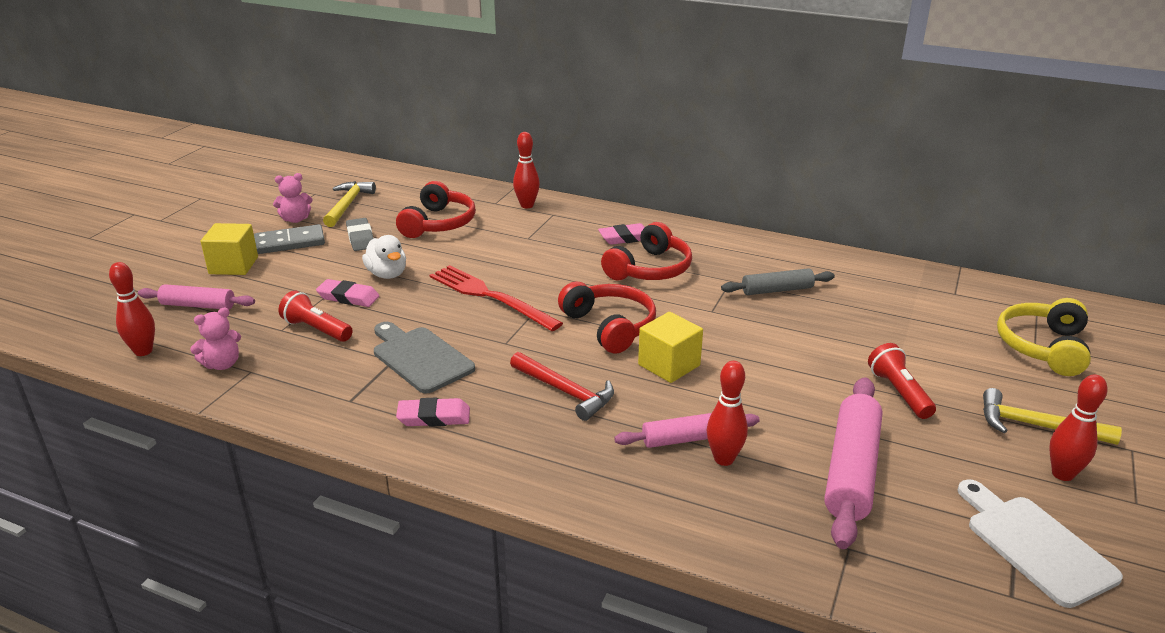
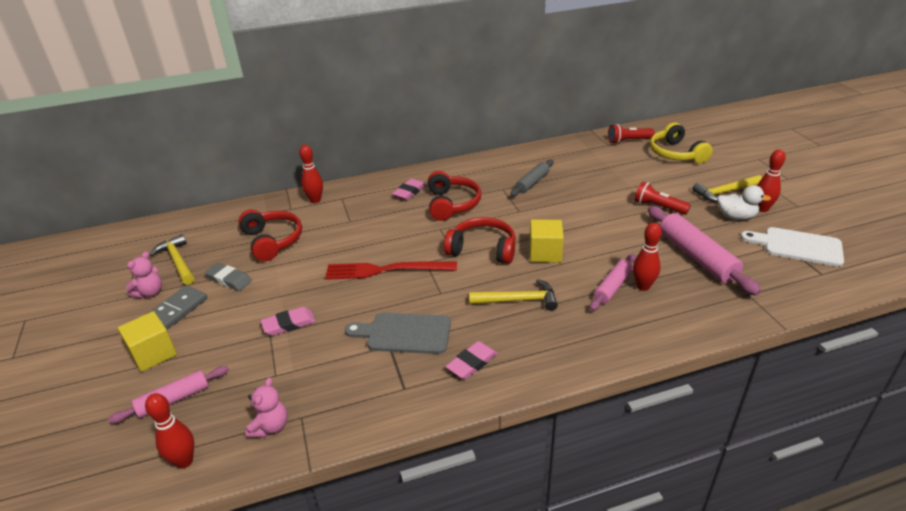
camera: 40 degrees left, 5 degrees up
red flashlight [279,290,353,342] -> red flashlight moved to [608,124,655,144]
white duck [362,235,406,279] -> white duck moved to [717,185,771,220]
red hammer [510,352,614,421] -> yellow hammer [469,279,558,311]

